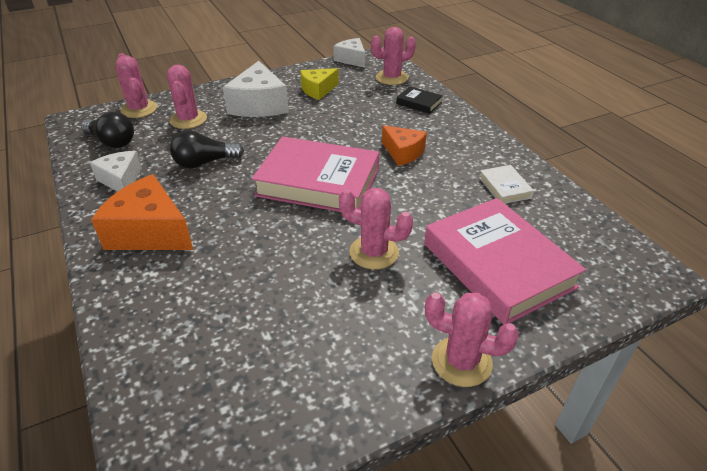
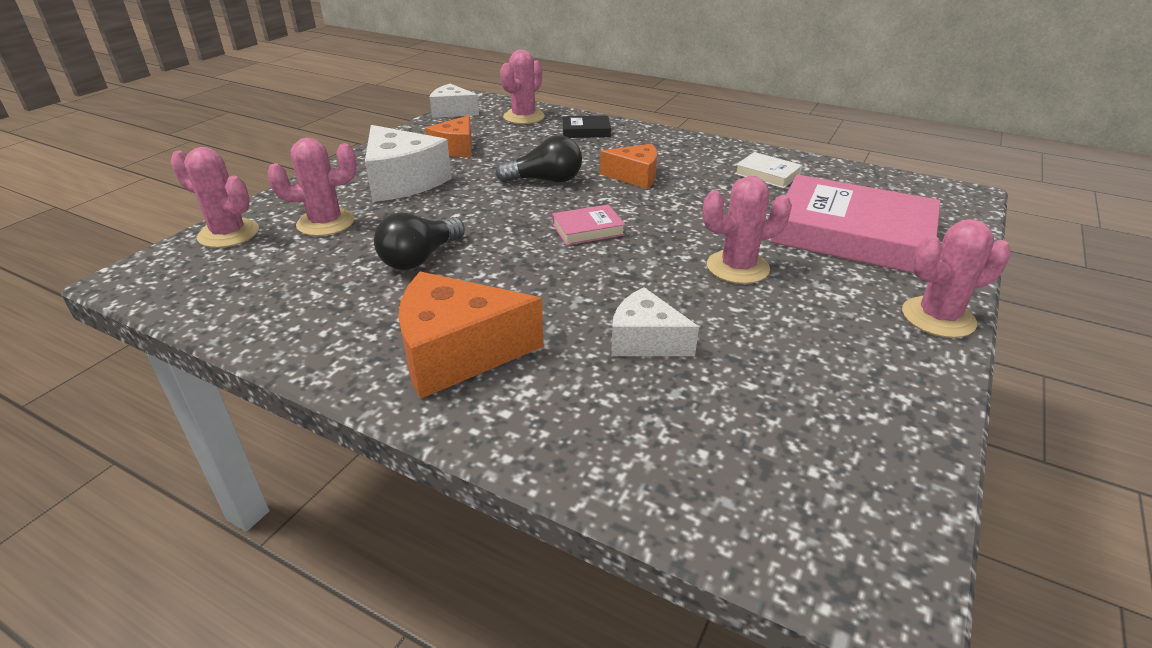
camera: 35 degrees left, 5 degrees down
black light bulb [81,112,134,148] -> black light bulb moved to [495,135,582,183]
white cheese [90,151,142,192] -> white cheese moved to [611,287,699,356]
pink cactus [167,65,207,129] -> pink cactus turned 60 degrees counterclockwise [267,138,357,236]
pink book [252,136,379,212] -> pink book [552,204,625,245], size x0.43
yellow cheese [300,68,339,100] -> orange cheese [426,115,472,157]

